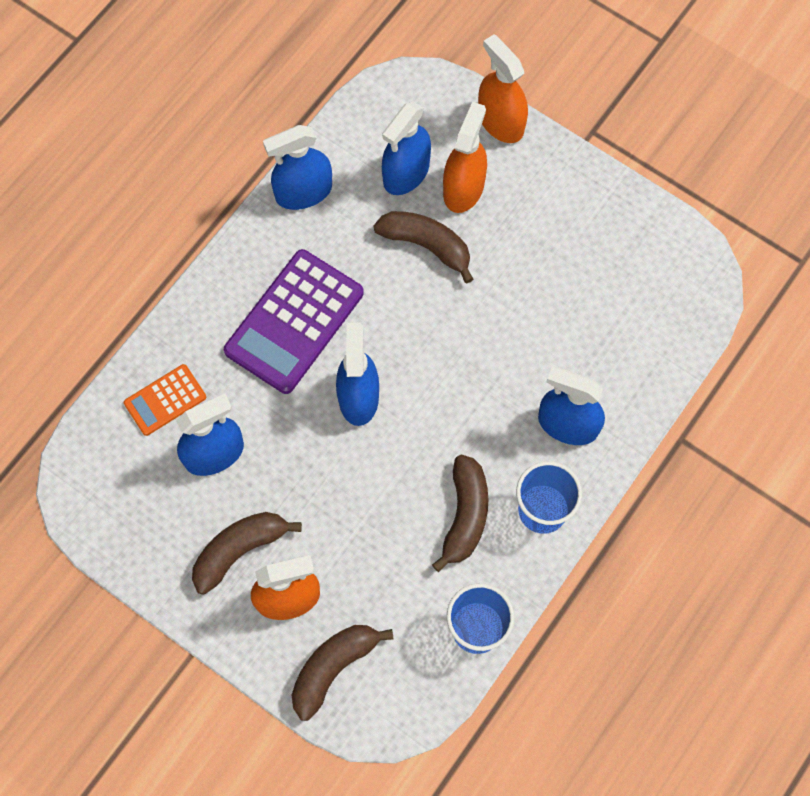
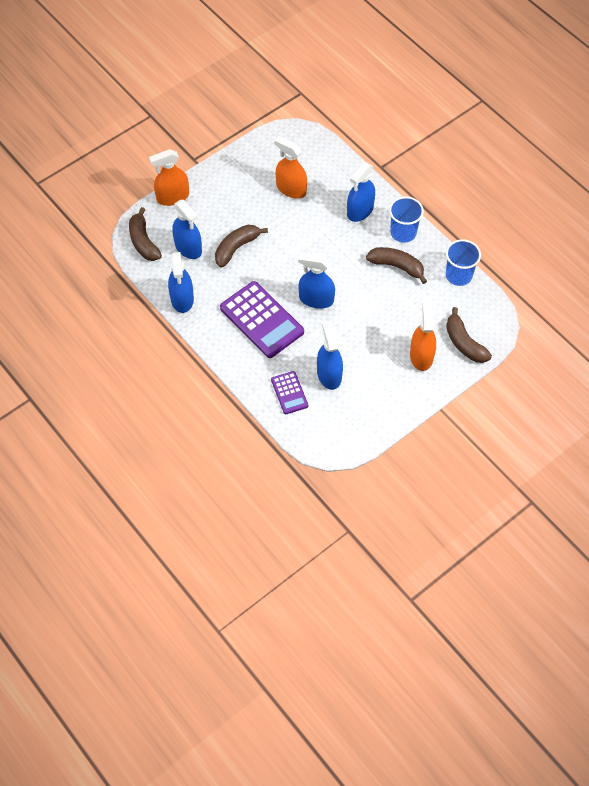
camera: 75 degrees left, 10 degrees down
orange calculator [124,364,206,436] -> purple calculator [271,371,308,414]
brown banana [192,512,302,594] -> brown banana moved to [129,207,162,261]
orange spray bottle [443,102,487,213] -> orange spray bottle moved to [274,136,307,199]

